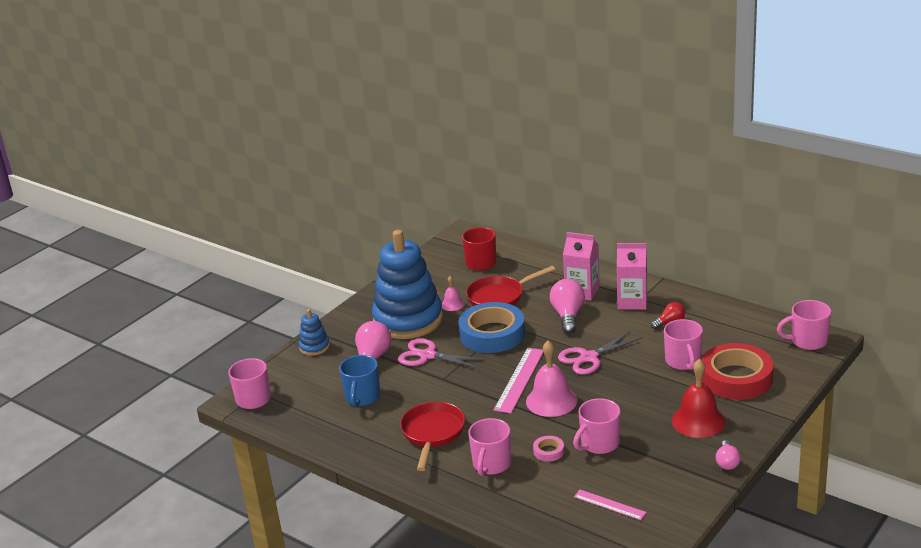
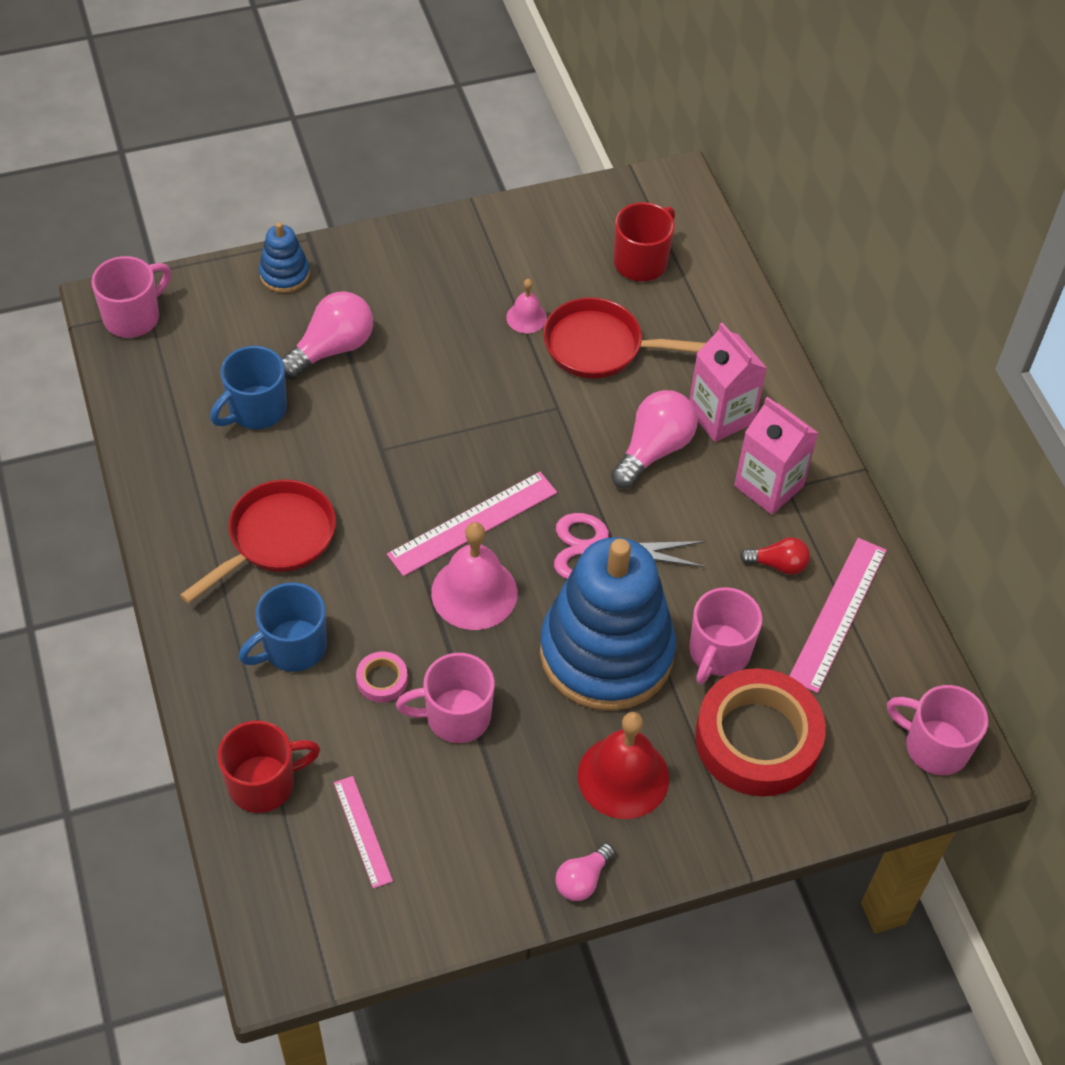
camera: 30 degrees right, 25 degrees up
blue stacking toy [372,230,443,339] -> blue stacking toy moved to [540,537,676,711]
pink scissors [398,338,486,369] -> none
blue tape [458,302,525,353] -> none
pink mug [468,418,511,476] -> blue mug [239,582,327,672]
none -> red mug [218,721,320,813]
none -> pink ruler [790,538,887,693]

